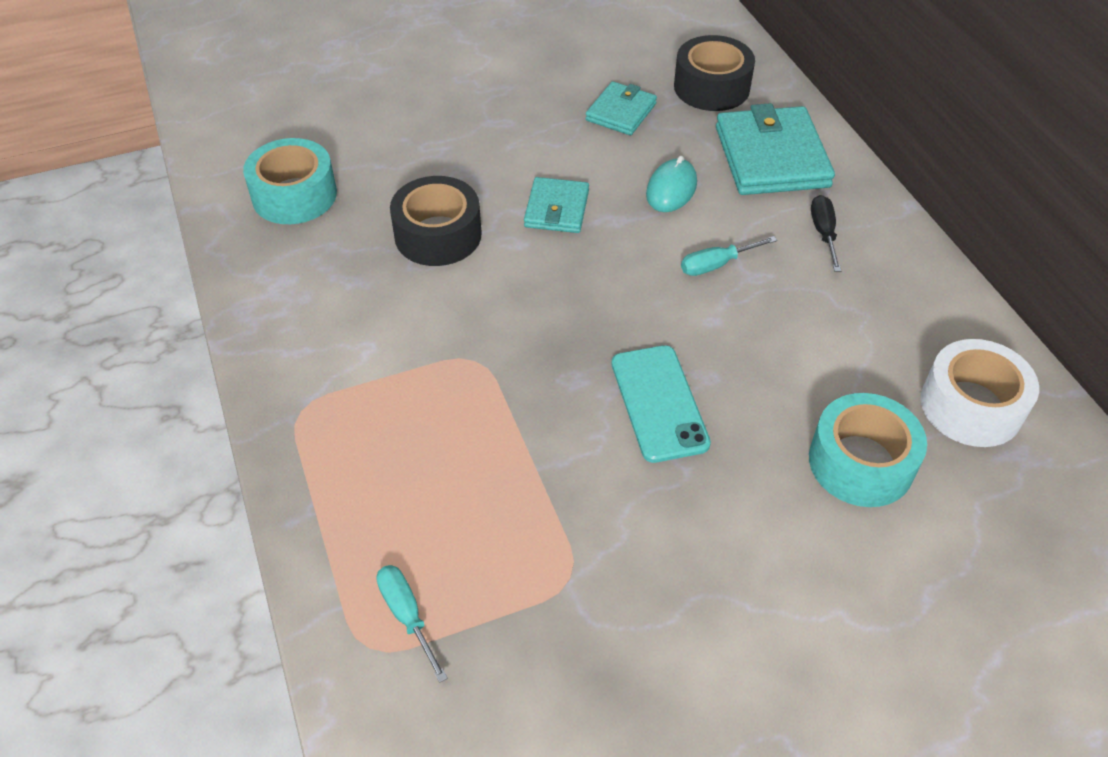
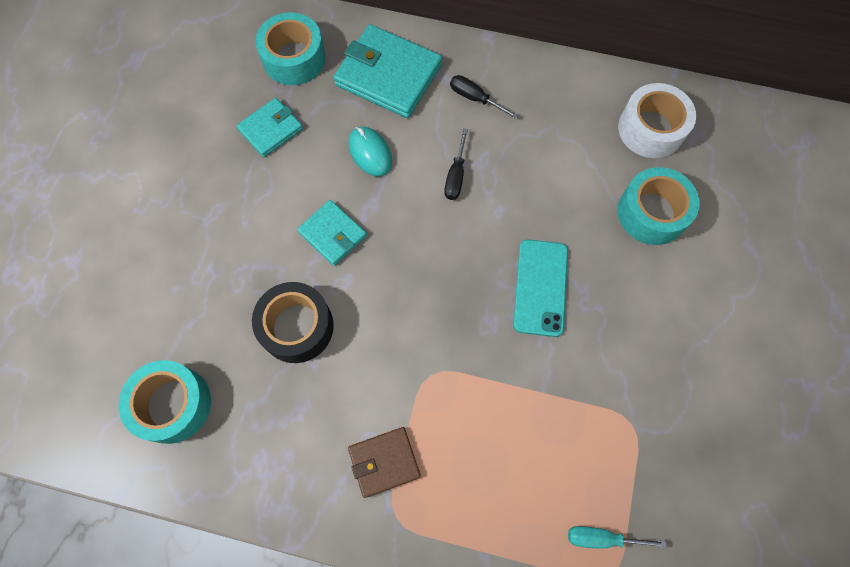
camera: 55 degrees left, 20 degrees up
turquoise wallet [585,81,657,135] -> turquoise wallet turned 75 degrees clockwise [236,98,303,157]
turquoise phone [611,345,711,463] -> turquoise phone turned 75 degrees clockwise [513,240,568,337]
black tape [674,35,755,111] -> turquoise tape [255,12,326,85]
turquoise screwdriver [681,236,777,276] -> black screwdriver [444,128,468,200]
none -> brown wallet [348,427,421,498]

